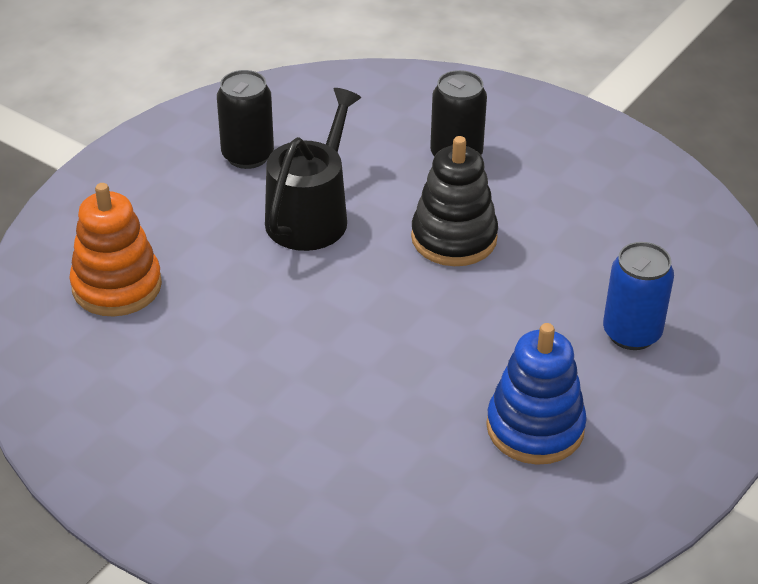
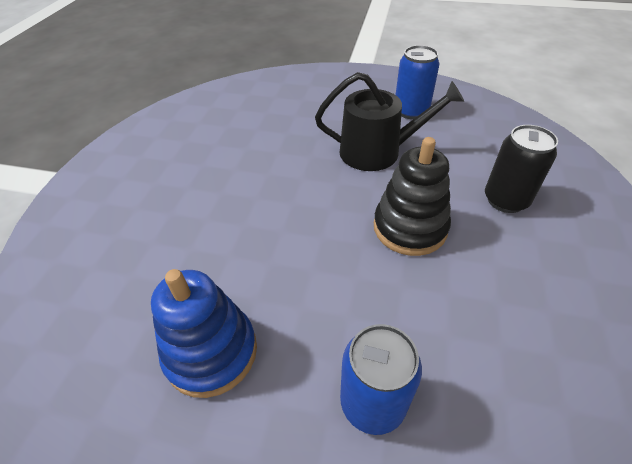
camera: 70 degrees right, 5 degrees up
orange stacking toy [69,183,162,316] -> none
black can [217,70,274,169] -> blue can [396,45,439,119]

